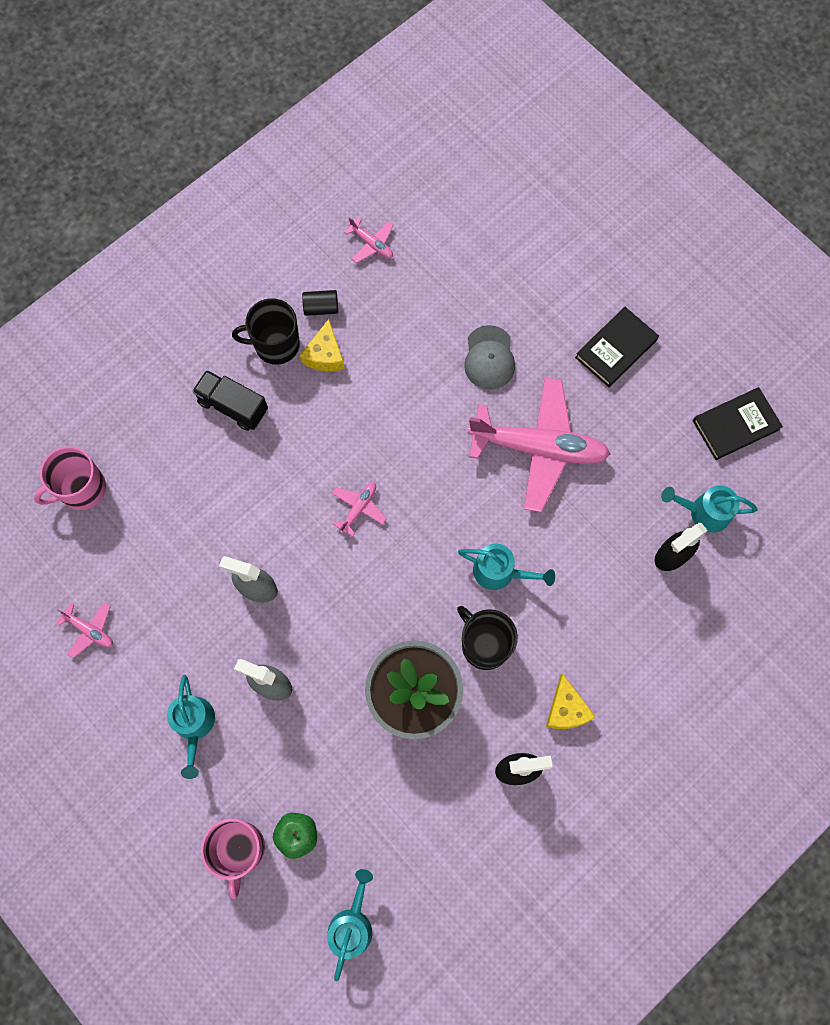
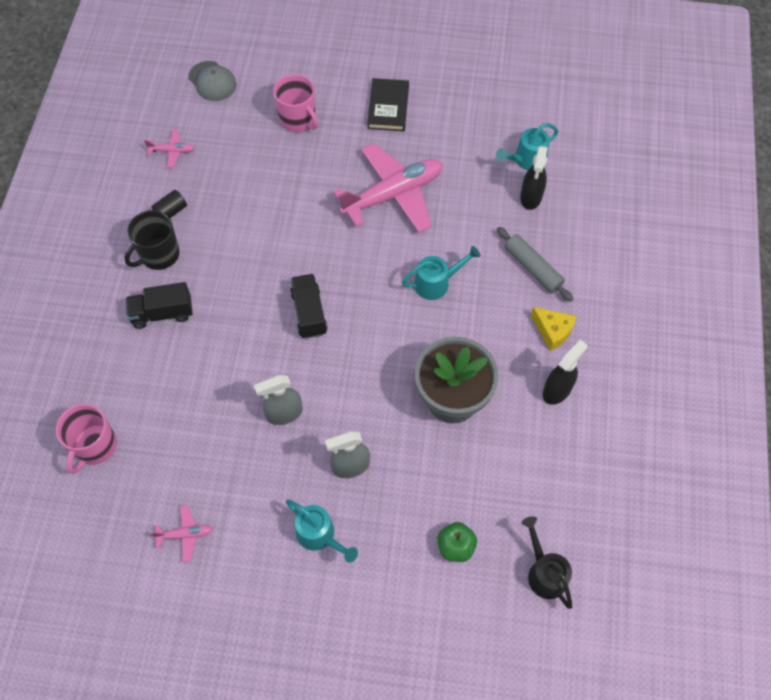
camera: 40 degrees left, 10 degrees down
pink mug [201,819,265,899] -> pink mug moved to [273,74,318,132]
yellow cheese [300,319,345,371] -> none
turquoise watering can [327,869,373,981] -> black watering can [522,517,572,609]
pink plane [332,482,387,537] -> black truck [290,274,328,339]
black mug [457,606,518,670] -> none
grey cap [464,325,515,390] -> grey cap moved to [189,61,236,101]
black book [693,387,783,460] -> none
none -> grey rolling pin [497,227,573,302]

